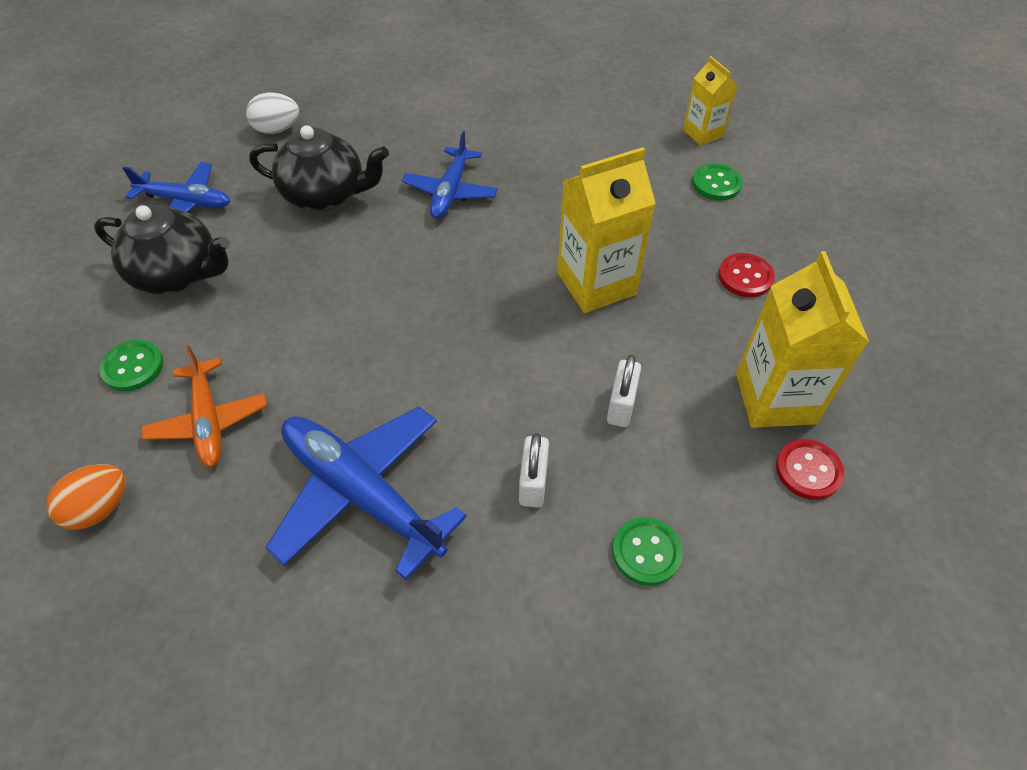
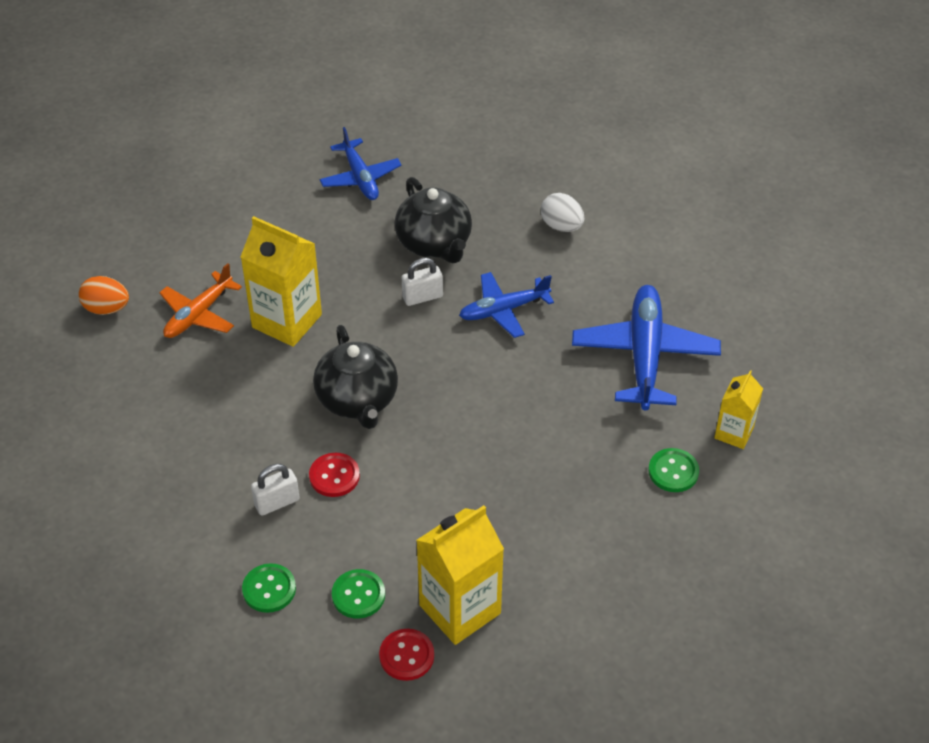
camera: 55 degrees right, 5 degrees down
black teapot [94,205,229,294] -> black teapot moved to [313,325,398,429]
green button [99,340,163,391] -> green button moved to [332,569,385,619]
white egg [246,93,299,134] -> white egg moved to [541,193,584,232]
blue plane [265,406,467,580] -> blue plane moved to [572,285,721,410]
yellow carton [557,147,656,313] -> yellow carton moved to [241,216,322,347]
white padlock [607,355,641,427] -> white padlock moved to [402,258,443,306]
red button [718,253,775,297] -> red button moved to [309,453,360,497]

